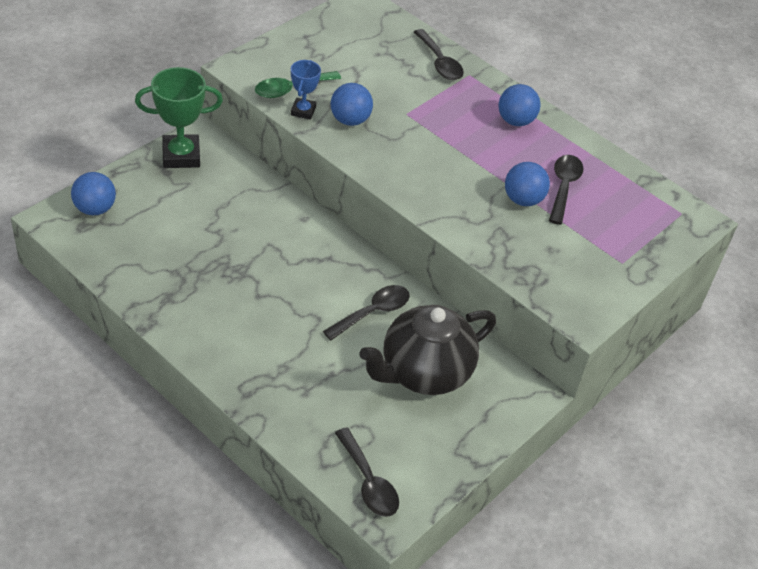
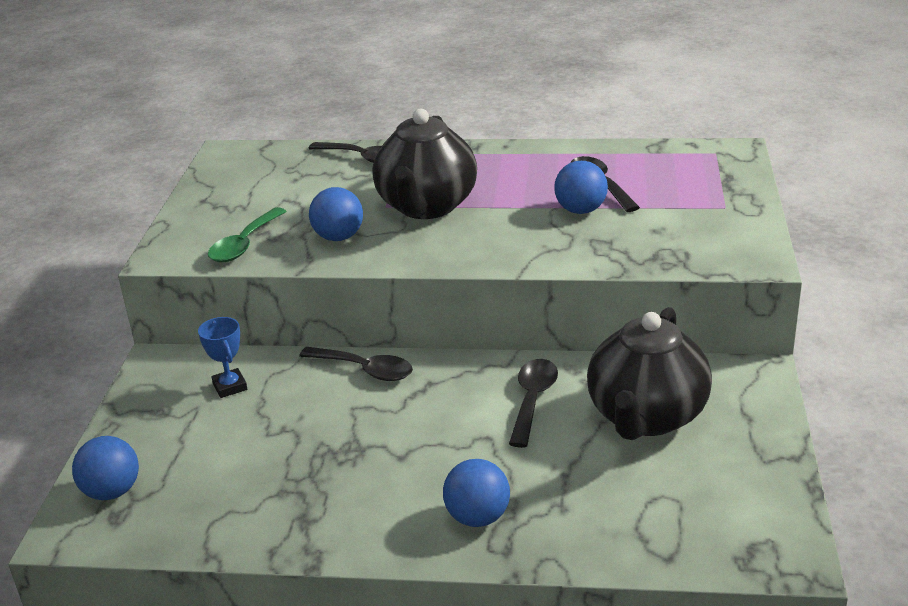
camera: 30 degrees left, 15 degrees down
green trophy [135,67,223,168] -> none
blue trophy [291,60,321,120] -> blue trophy moved to [198,317,247,398]
black spoon [335,428,399,517] -> black spoon moved to [299,347,413,381]
blue ball [498,84,541,126] -> blue ball moved to [443,459,510,527]
none -> black teapot [372,108,477,219]

